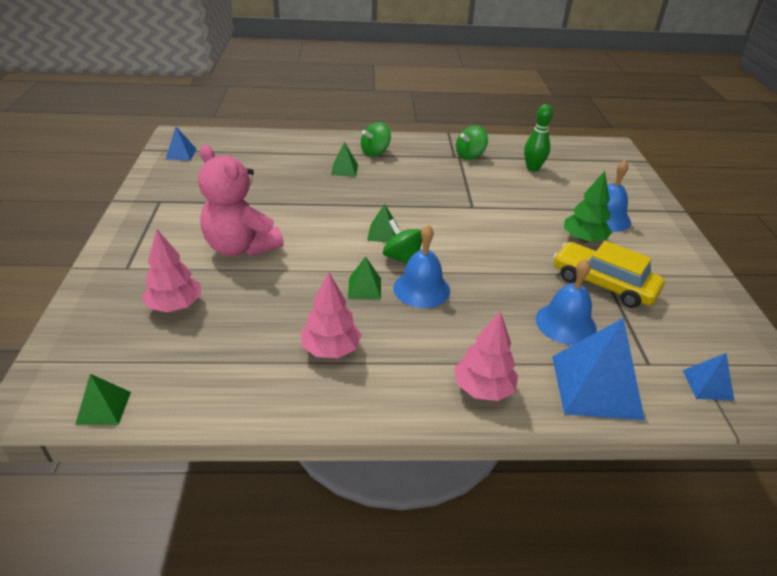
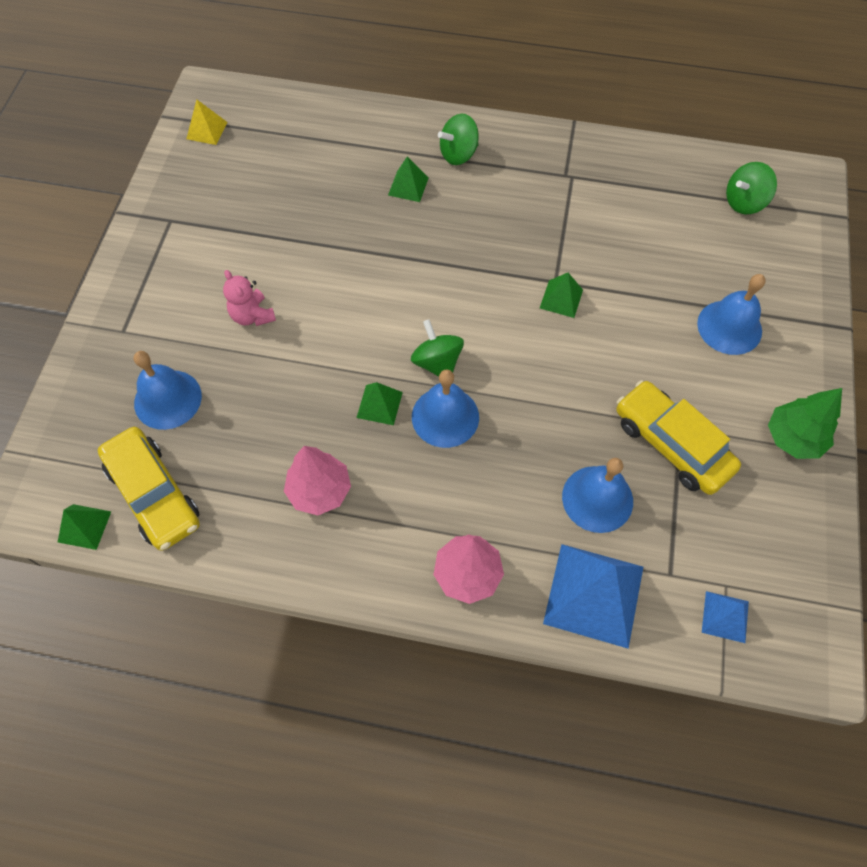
camera: 15 degrees right, 25 degrees up
pink tree [142,229,201,312] -> blue bell [134,351,202,430]
blue pyramid [166,127,197,161] -> yellow pyramid [186,99,227,145]
pink teddy bear [198,145,284,256] -> pink teddy bear [223,270,276,326], size x0.51
green pyramid [367,203,399,242] -> green pyramid moved to [540,273,583,318]
green spinning top [456,126,488,160] -> green spinning top moved to [726,162,777,214]
green bowling pin [524,104,553,171] -> none
green tree [564,171,612,243] -> green tree moved to [768,388,842,459]
none -> yellow car [98,427,200,551]

